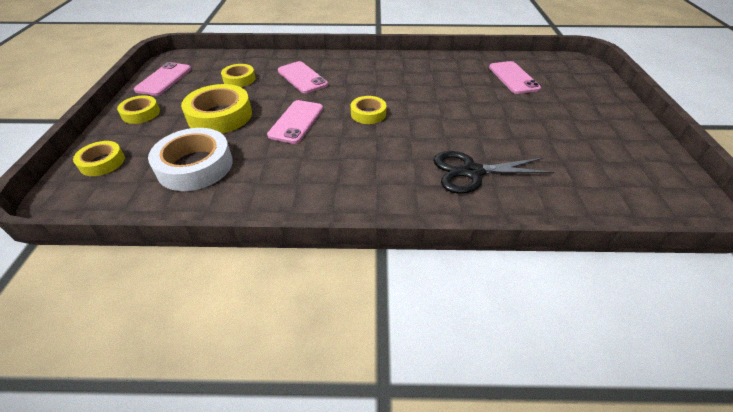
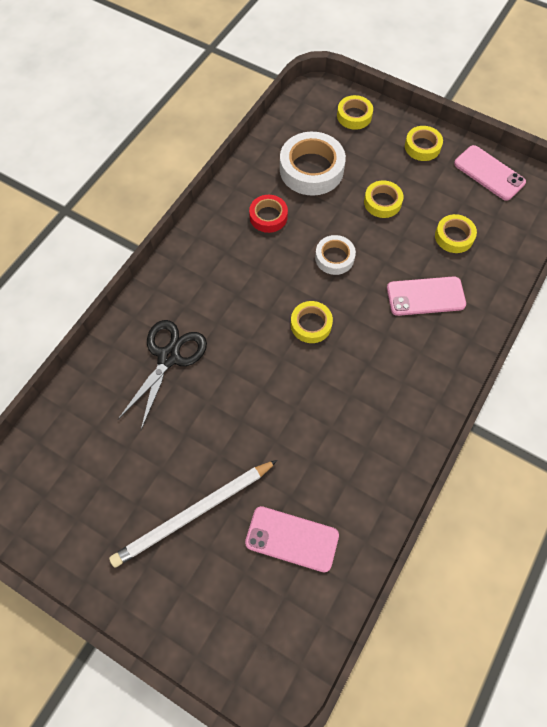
camera: 120 degrees right, 20 degrees up
yellow tape [181,84,252,134] -> yellow tape [364,180,404,218], size x0.57
pink phone [267,100,323,144] -> white tape [315,235,356,275]
none -> white pencil [109,460,278,568]
none -> red tape [249,195,288,233]

